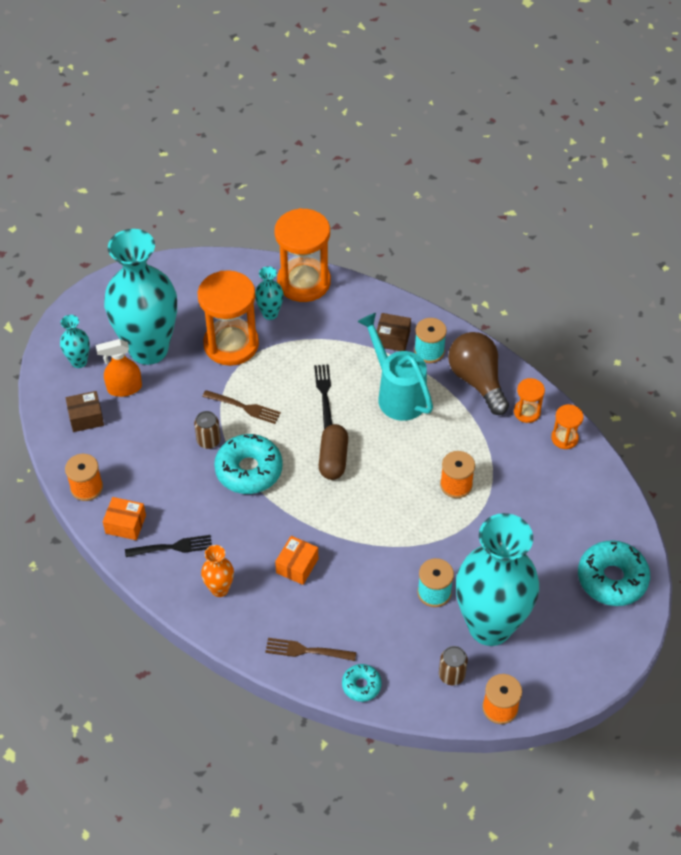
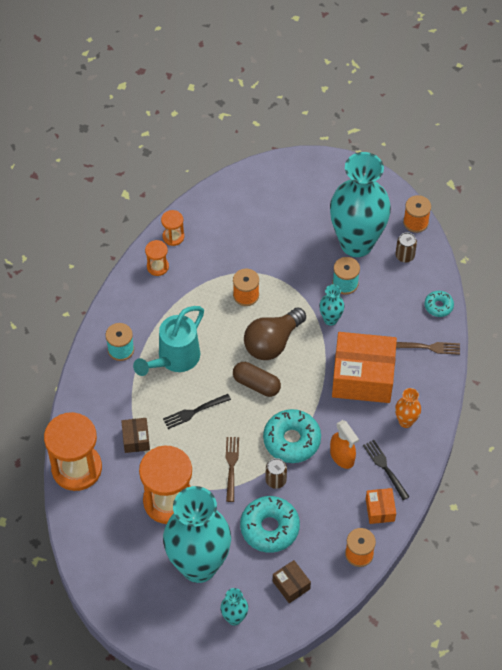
camera: 110 degrees left, 5 degrees up
orange spray bottle [96,339,142,397] -> orange spray bottle moved to [330,420,359,469]
turquoise vase [255,266,283,320] -> turquoise vase moved to [319,284,345,326]
brown fork [265,638,356,661] -> brown fork turned 75 degrees counterclockwise [396,342,460,355]
orange box [275,536,318,585] -> orange box [332,332,397,403], size x2.17
brown capsule [319,424,348,480] -> brown capsule turned 45 degrees clockwise [233,362,281,397]
brown box [377,313,411,351] -> brown box moved to [121,418,150,453]
brown light bulb [448,332,509,415] -> brown light bulb moved to [244,307,306,360]
turquoise donut [578,540,650,606] -> turquoise donut moved to [240,496,300,553]

